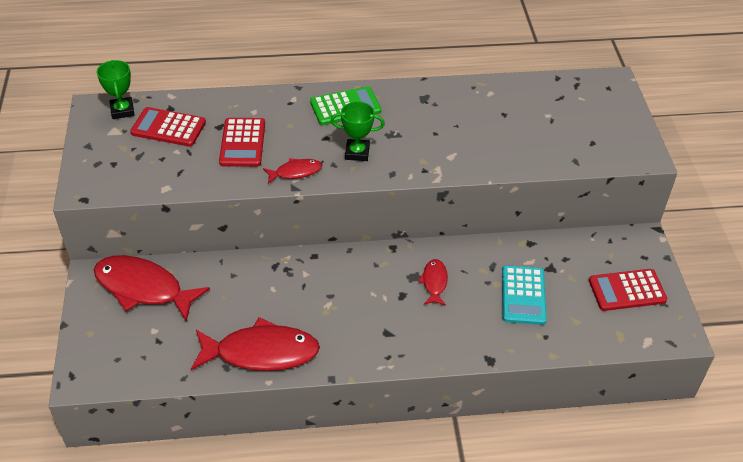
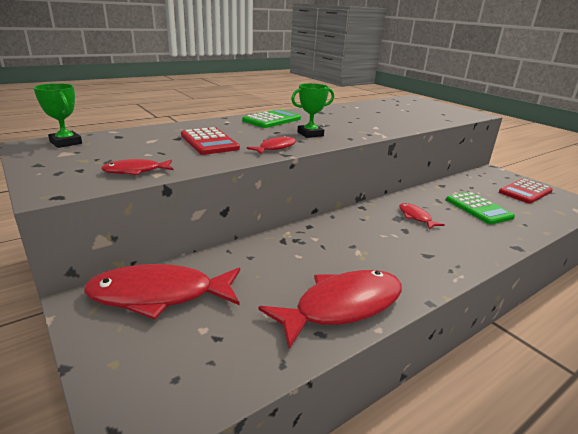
camera: 30 degrees left, 20 degrees down
red calculator [130,107,206,147] -> none
turquoise calculator [502,265,547,325] -> green calculator [446,192,515,224]
none -> red fish [101,159,174,175]

